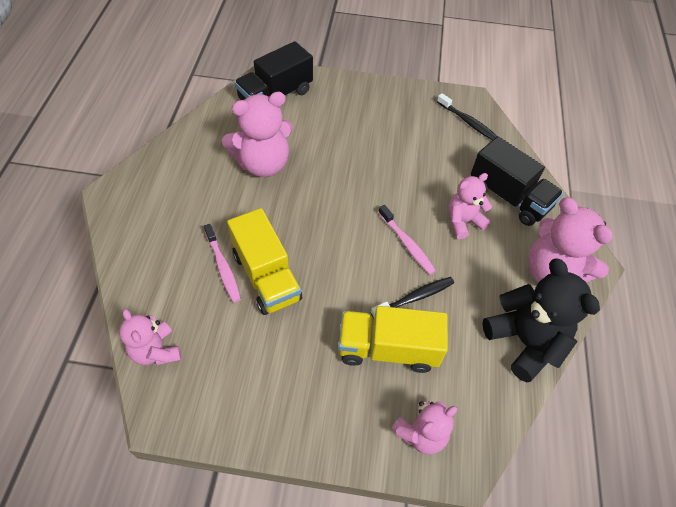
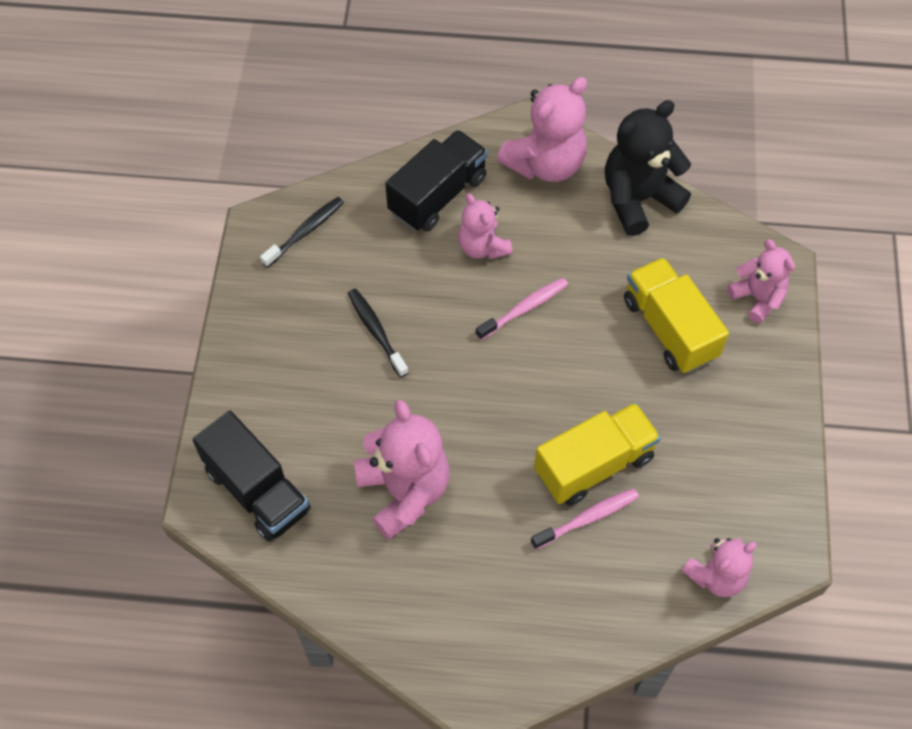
camera: 90 degrees left, 5 degrees up
yellow truck [338,306,448,373] -> yellow truck turned 150 degrees clockwise [624,257,729,373]
black toothbrush [371,277,454,318] -> black toothbrush moved to [348,289,409,377]

